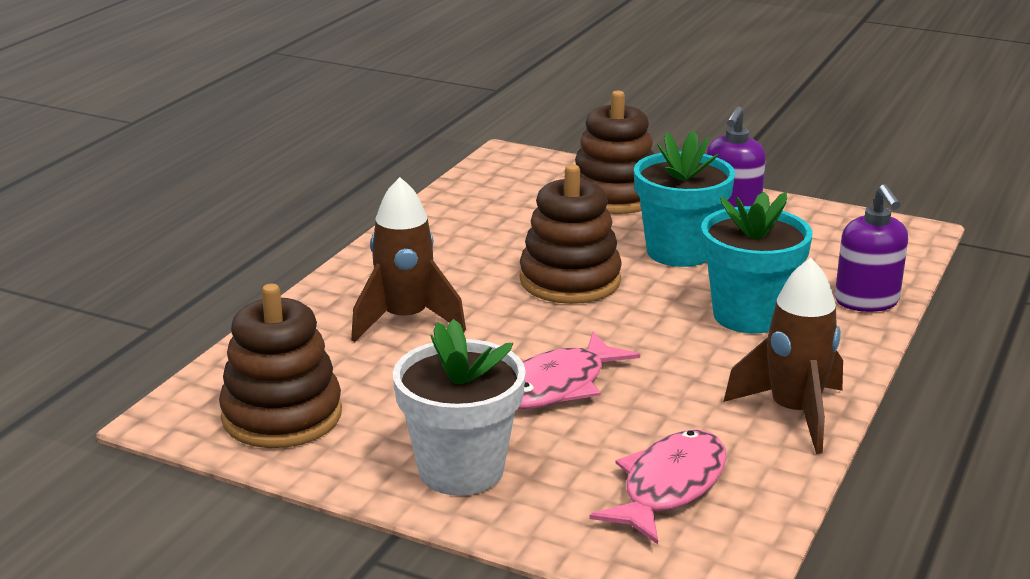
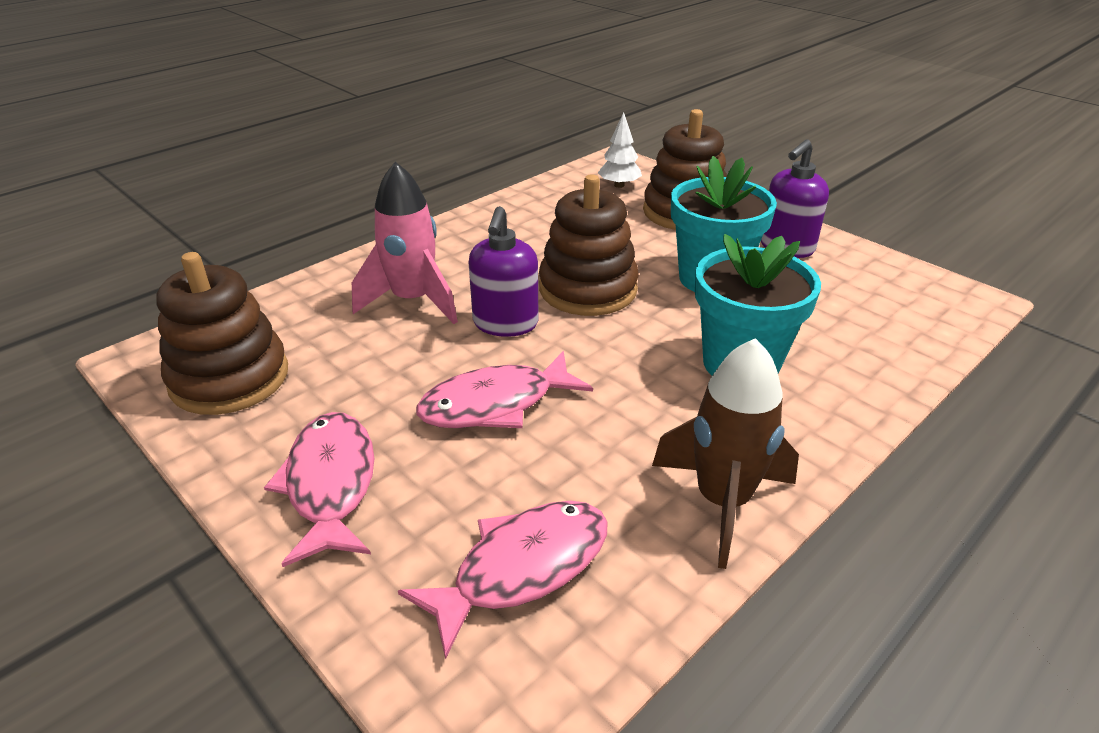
camera: 20 degrees right, 10 degrees up
brown rocket [351,177,466,342] -> pink rocket [352,162,458,324]
white flower pot [393,319,526,496] -> pink fish [264,412,374,567]
purple soap dispenser [835,184,908,312] -> purple soap dispenser moved to [468,206,539,337]
none -> white tree [598,112,642,188]

